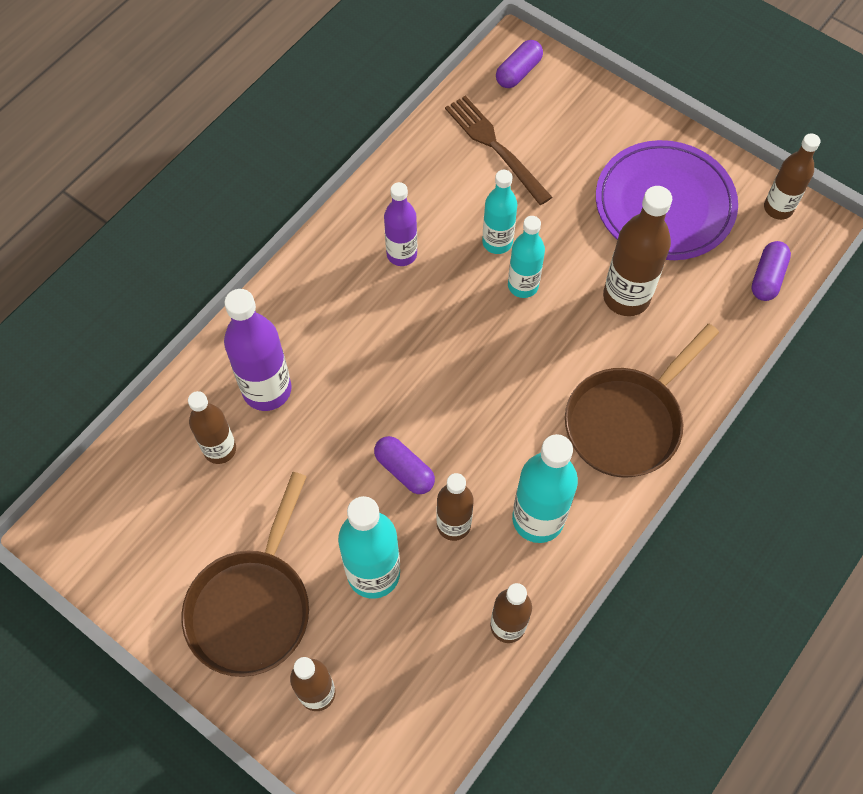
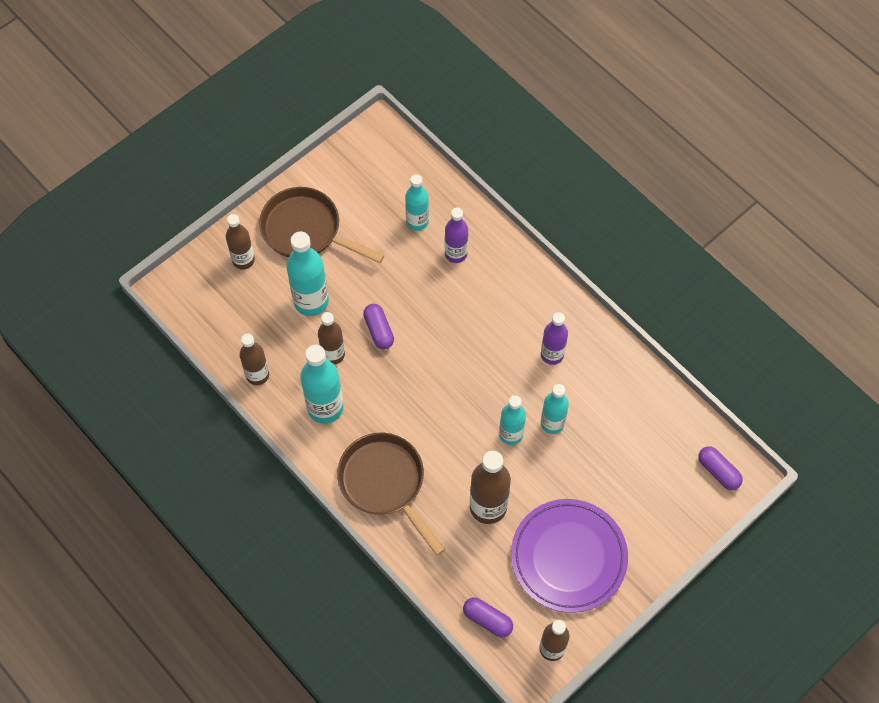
camera: 100 degrees right, 0 degrees up
brown bottle [188,391,236,464] -> turquoise bottle [405,174,429,231]
purple bottle [224,289,292,411] -> purple bottle [445,208,468,263], size x0.66
purple capsule [374,436,435,494] -> purple capsule turned 75 degrees counterclockwise [363,304,394,349]
brown fork [445,96,552,205] -> none

